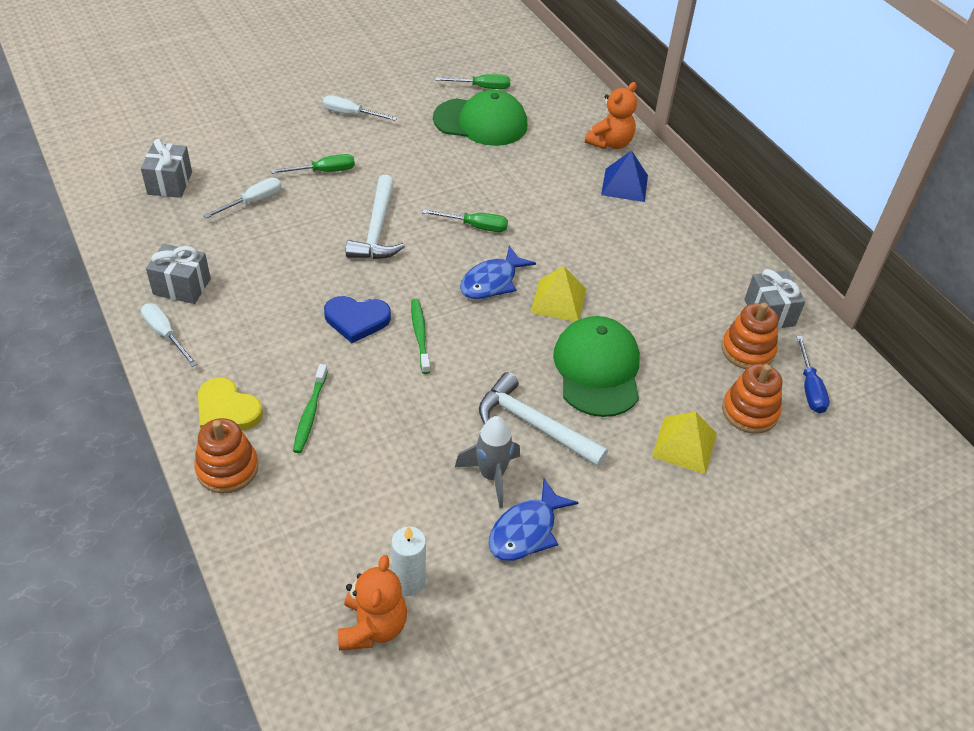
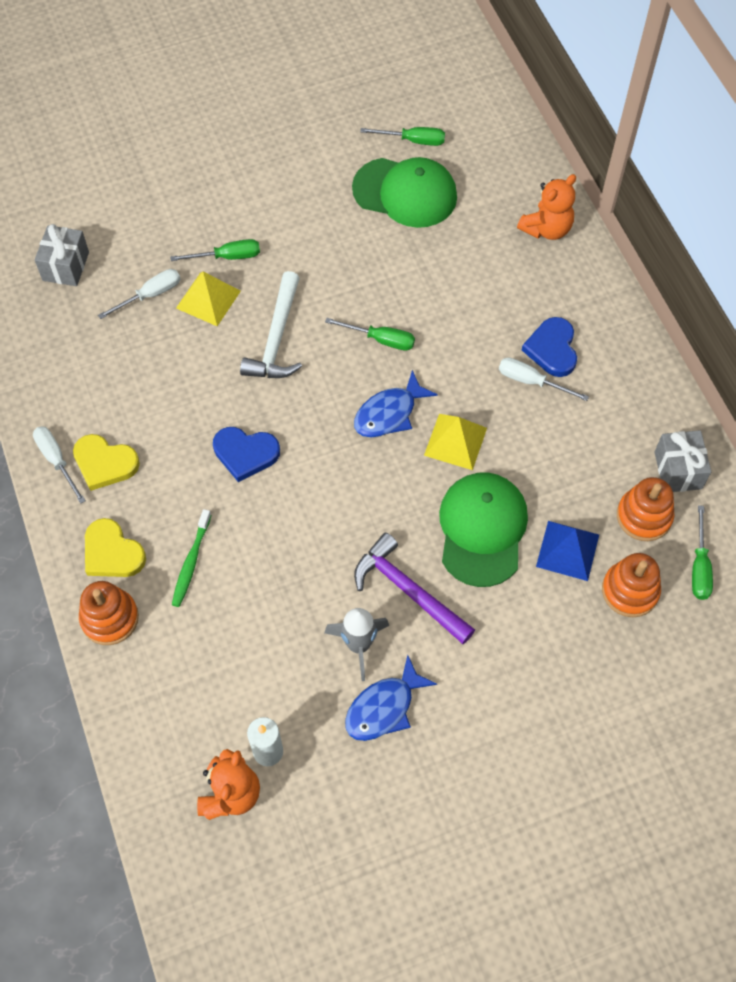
camera: 10 degrees right, 15 degrees up
grey gift [146,244,211,304] -> none
white screwdriver [323,95,397,121] -> white screwdriver moved to [499,357,589,401]
green toothbrush [411,299,430,374] -> none
white hammer [479,372,608,467] -> purple hammer [354,533,475,644]
blue pyramid [601,150,648,202] -> blue pyramid moved to [536,521,599,581]
yellow pyramid [652,412,717,474] -> yellow pyramid moved to [176,272,241,326]
blue screwdriver [796,336,829,414] -> green screwdriver [692,505,713,600]
none -> yellow heart [73,434,140,491]
none -> blue heart [522,317,577,377]

